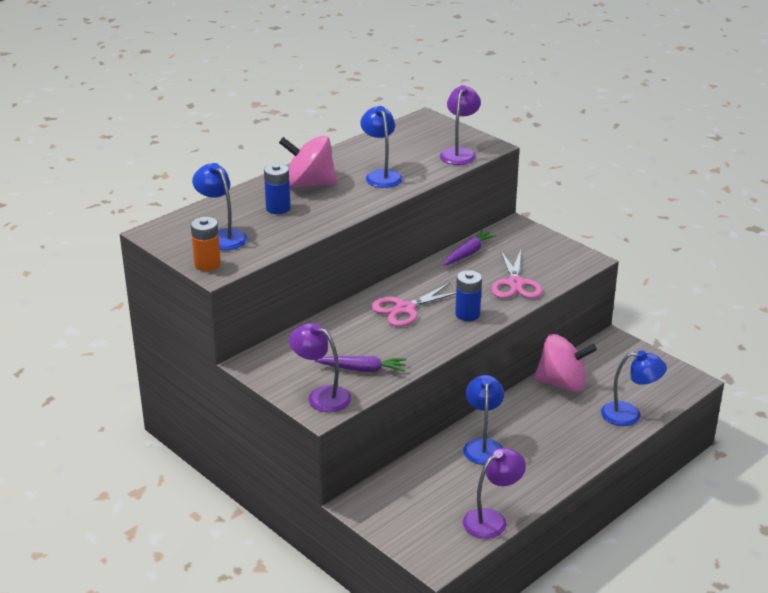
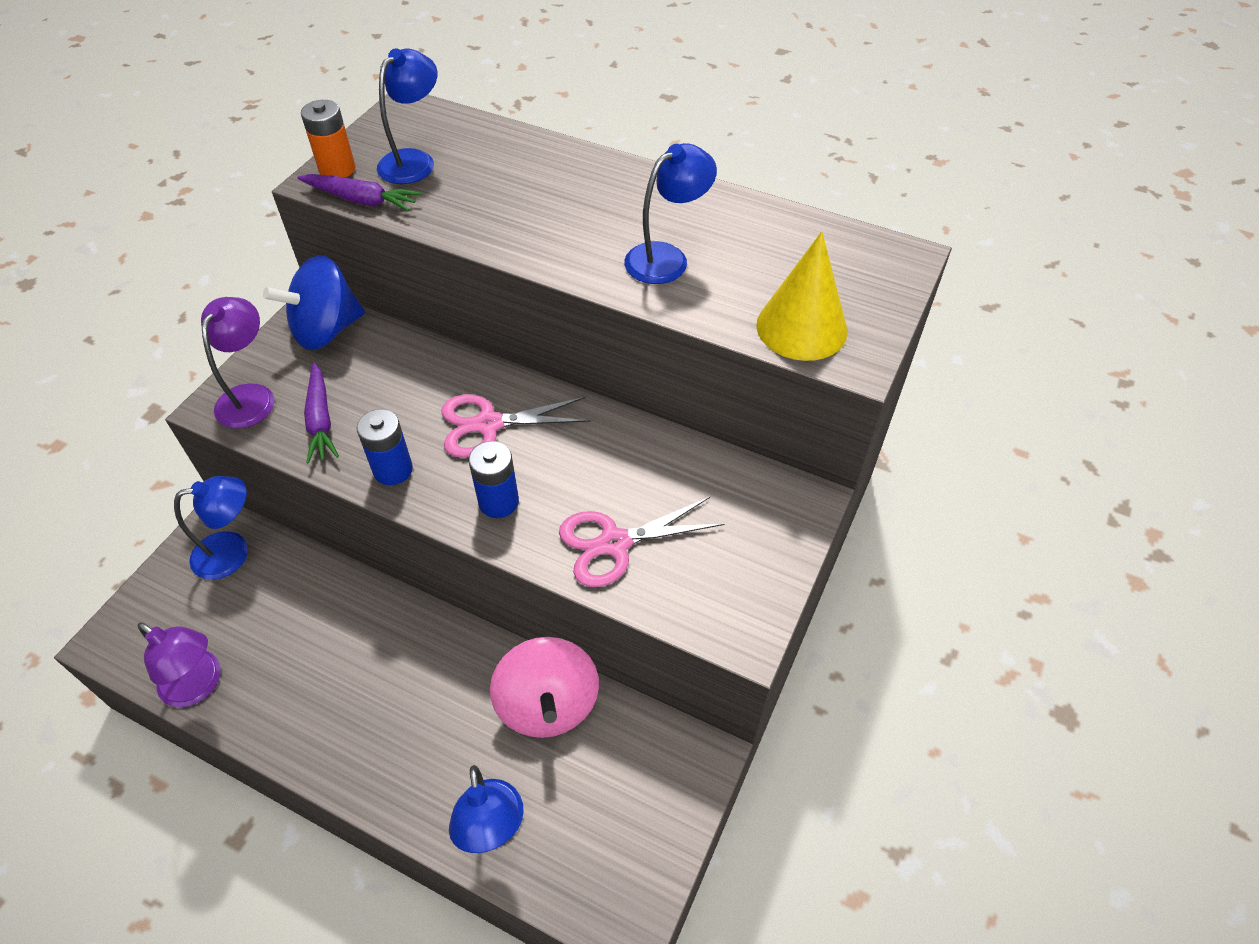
camera: 70 degrees right, 20 degrees up
blue battery [264,164,291,214] -> blue battery moved to [357,409,413,485]
pink spinning top [279,136,338,187] -> none
pink scissors [371,282,456,327] -> pink scissors turned 45 degrees counterclockwise [441,394,591,458]
purple lamp [440,85,481,165] -> yellow cone [756,232,848,361]
purple carrot [444,229,497,266] -> purple carrot moved to [297,174,421,211]
blue lamp [463,375,504,465] -> blue lamp moved to [174,476,248,580]
none -> blue spinning top [263,255,365,350]

